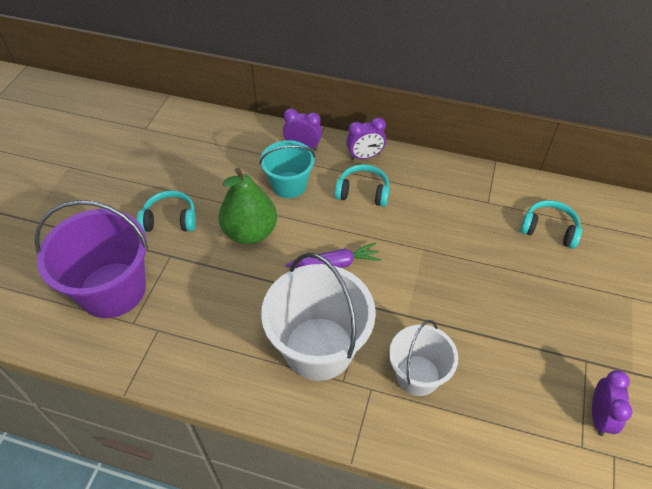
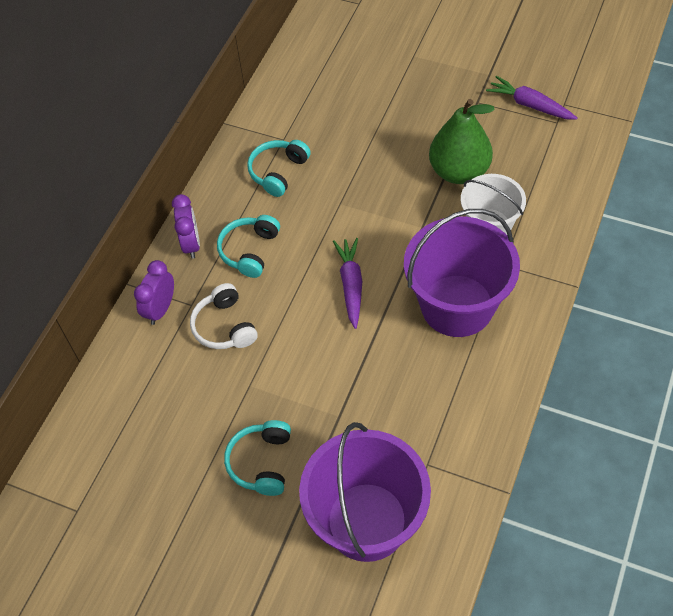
camera: 80 degrees left, 5 degrees up
green pear [218,168,277,244] -> green pear moved to [429,99,495,184]
turquoise bucket [260,140,315,198] -> white headphones [190,283,258,349]
white bucket [261,253,376,381] -> purple bucket [404,209,520,337]
turquoise headphones [520,200,582,249] -> turquoise headphones moved to [247,140,311,197]
purple clock [592,370,632,436] -> purple carrot [486,76,577,120]

